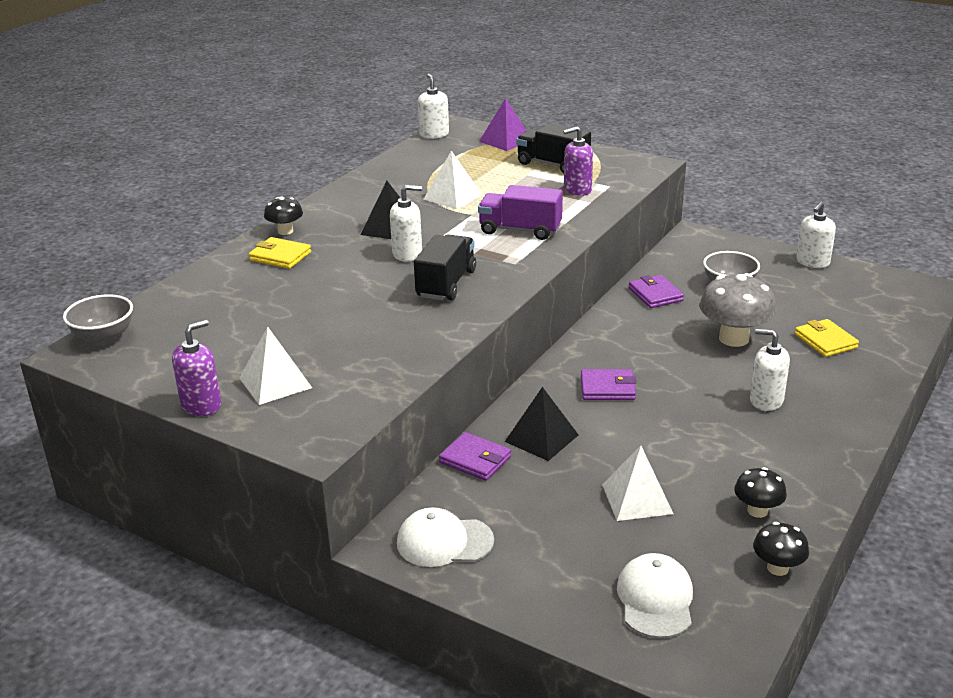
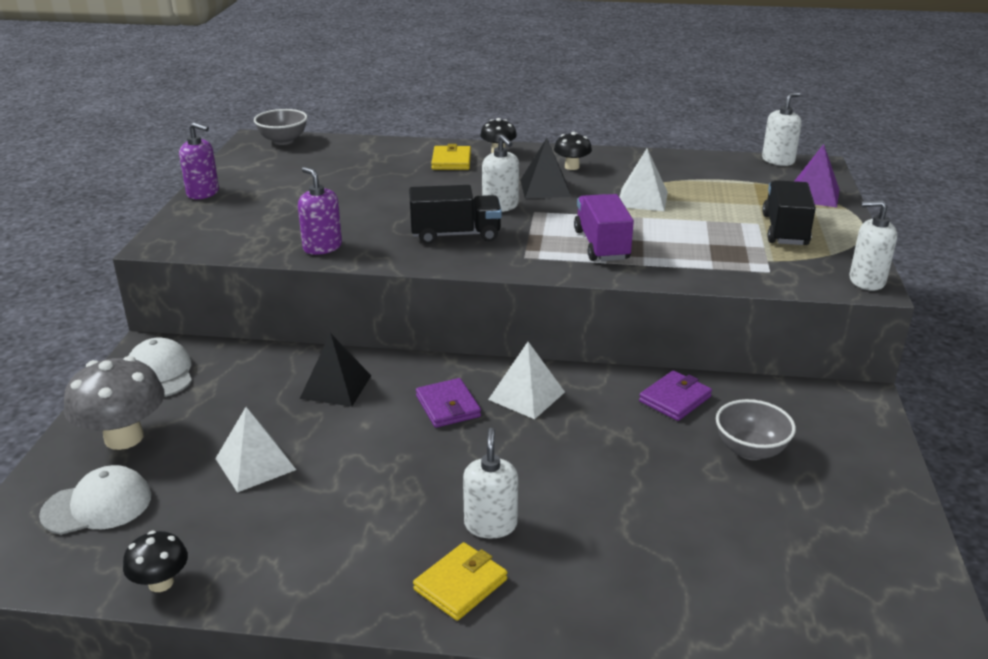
camera: 65 degrees right, 0 degrees up
white pyramid [239,327,312,405] -> white pyramid moved to [488,342,565,419]
purple wallet [439,432,511,481] -> none
purple soap dispenser [563,126,593,196] -> purple soap dispenser moved to [298,167,342,255]
grey mushroom [699,273,776,347] -> grey mushroom moved to [64,356,165,450]
black mushroom [734,467,787,518] -> black mushroom moved to [554,132,592,170]
yellow wallet [795,319,859,357] -> yellow wallet moved to [413,542,507,621]
white soap dispenser [796,202,836,268] -> white soap dispenser moved to [850,200,897,291]

